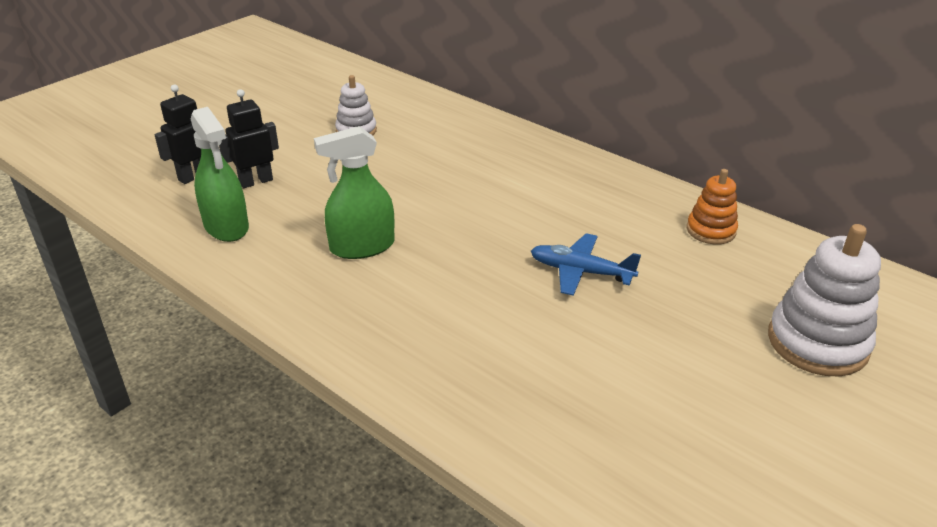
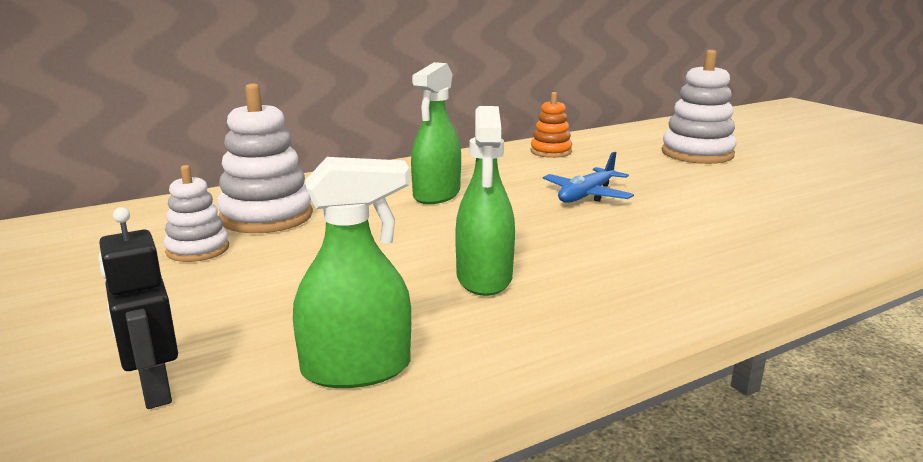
camera: 70 degrees left, 15 degrees down
black robot [219,89,279,188] -> none
none -> white stacking toy [217,83,313,233]
none -> green spray bottle [411,62,461,204]

